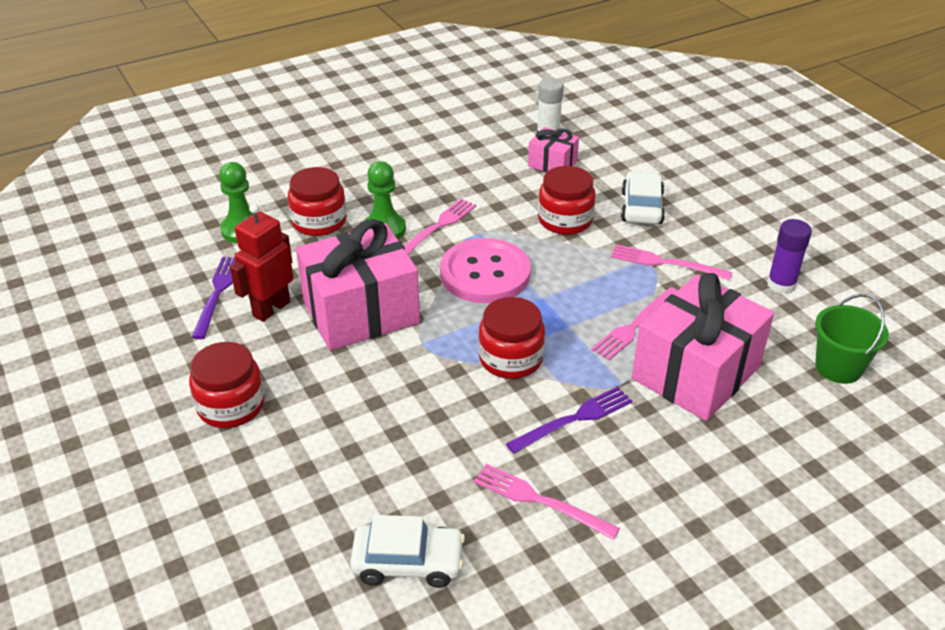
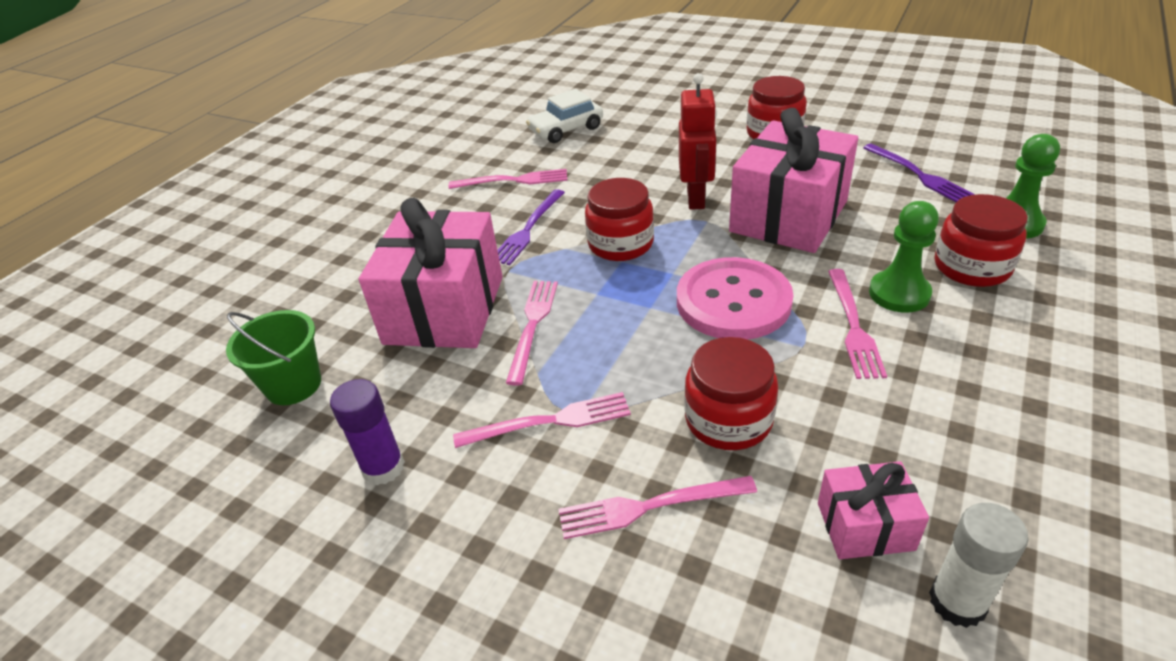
camera: 150 degrees right, 0 degrees up
red robot [230,204,293,322] -> red robot moved to [679,73,717,210]
white car [621,171,665,224] -> pink fork [559,476,757,539]

